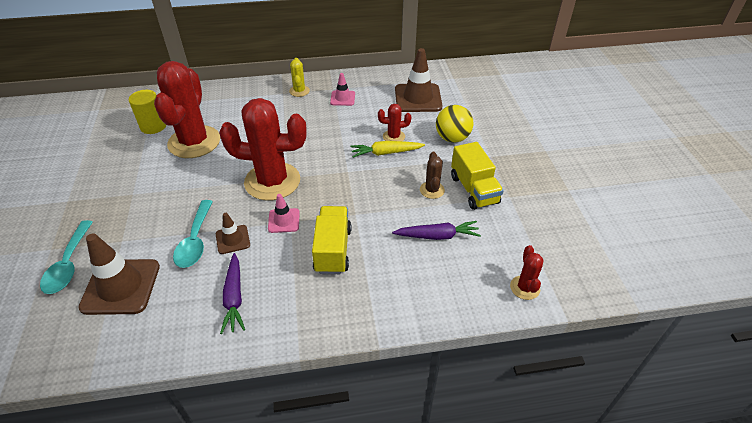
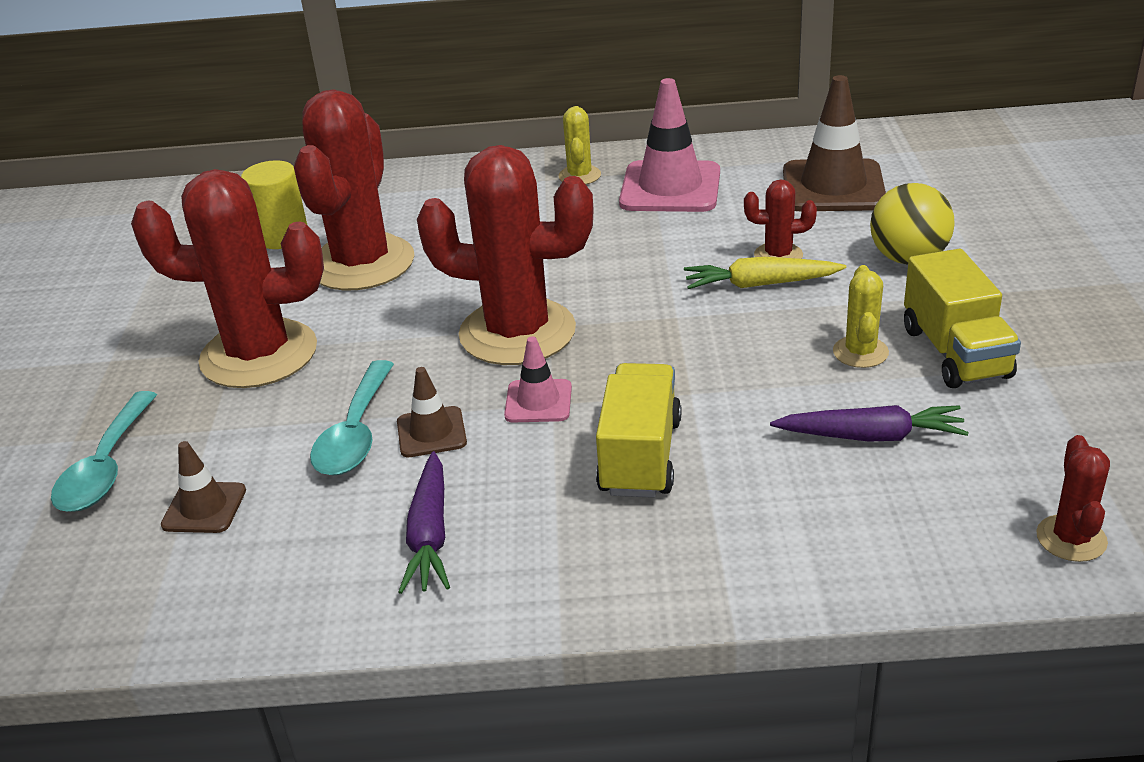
camera: 10 degrees right, 10 degrees down
brown traffic cone [78,233,160,315] -> brown traffic cone [161,441,246,533], size x0.53
pink traffic cone [330,73,355,106] -> pink traffic cone [619,78,720,212], size x1.89
brown cactus [420,152,445,199] -> yellow cactus [833,265,889,368]
none -> red cactus [131,169,324,388]

